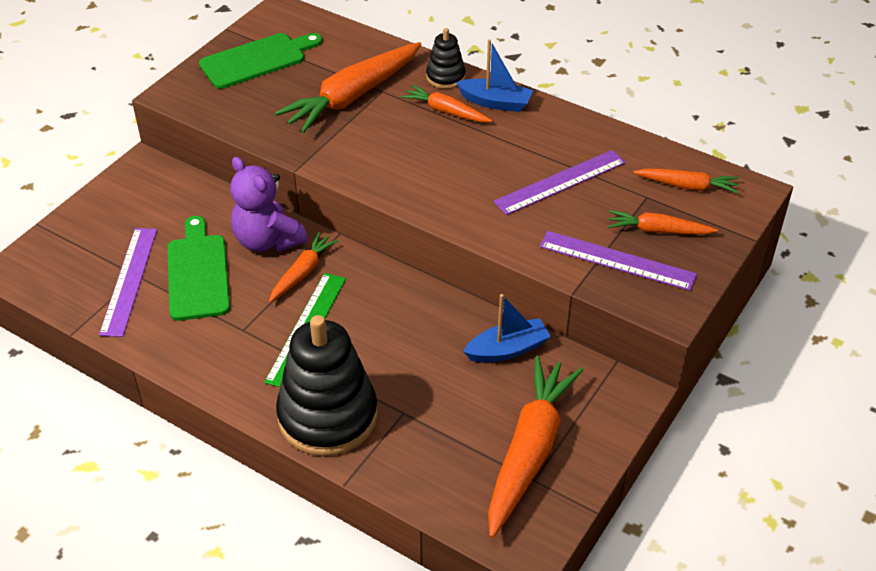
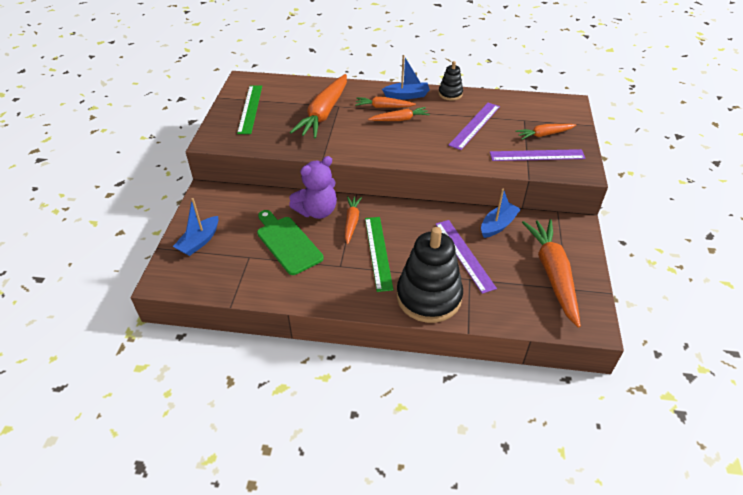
camera: 25 degrees left, 0 degrees up
purple ruler [99,228,157,337] -> purple ruler moved to [435,220,497,294]
green cutting board [199,33,322,89] -> green ruler [237,86,262,134]
purple teddy bear [230,157,308,252] -> purple teddy bear turned 60 degrees counterclockwise [289,156,337,219]
black stacking toy [426,28,465,89] -> black stacking toy moved to [438,61,463,101]
orange carrot [633,168,739,194] -> orange carrot moved to [368,107,430,121]
none -> blue boat [173,198,218,256]

